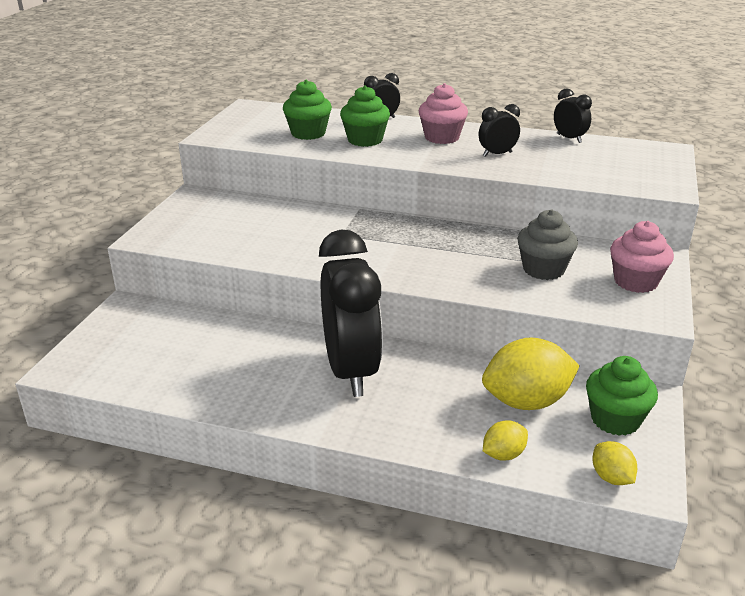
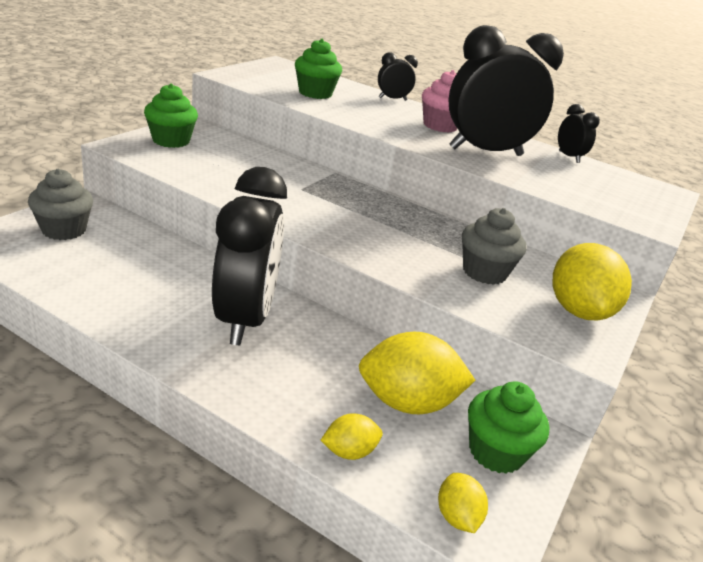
camera: 10 degrees right, 0 degrees up
green cupcake [340,85,390,147] -> green cupcake moved to [144,83,198,148]
black clock [479,104,520,157] -> black clock [448,25,564,156], size x2.27
pink cupcake [610,221,674,293] -> yellow lemon [552,243,632,320]
none -> grey cupcake [28,169,93,240]

